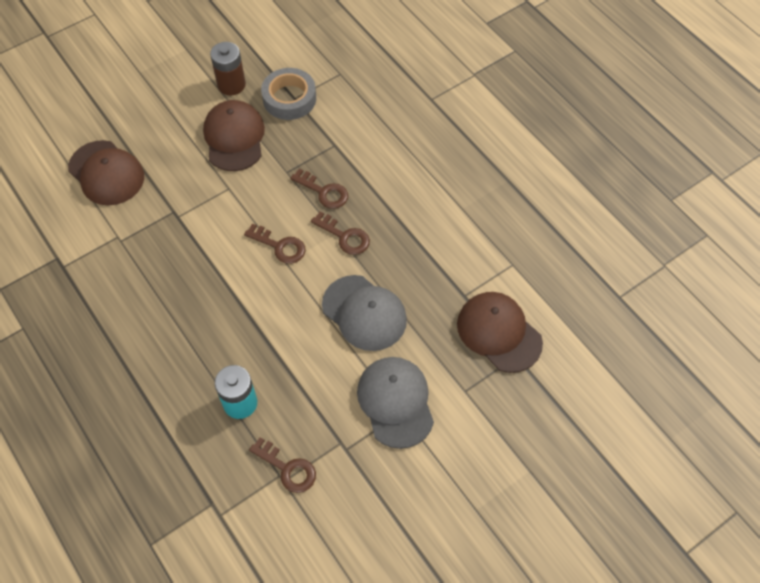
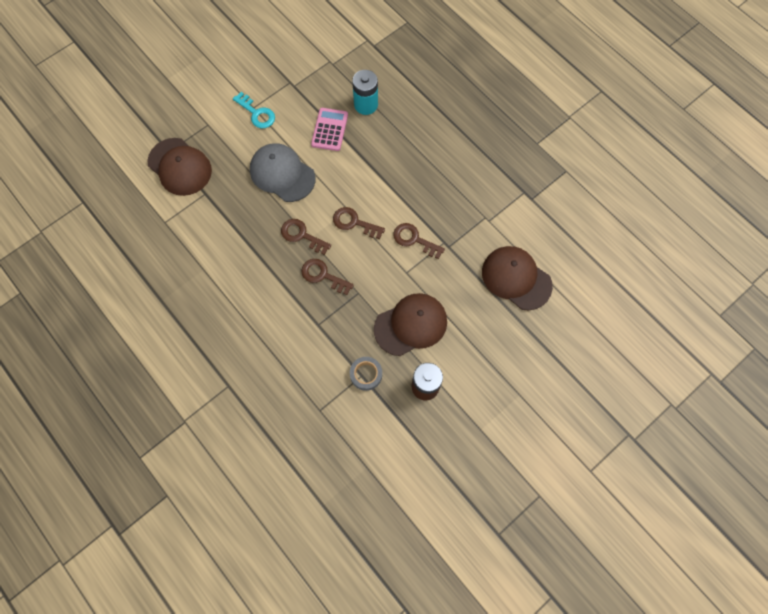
camera: 175 degrees right, 10 degrees up
brown cap [203,100,265,171] -> brown cap turned 105 degrees counterclockwise [374,293,447,356]
brown key [249,437,316,493] -> brown key moved to [393,223,445,259]
grey tape [261,68,316,120] -> grey tape [350,357,382,391], size x0.62
grey cap [357,357,434,449] -> turquoise key [233,92,275,128]
none -> pink calculator [311,108,348,151]

